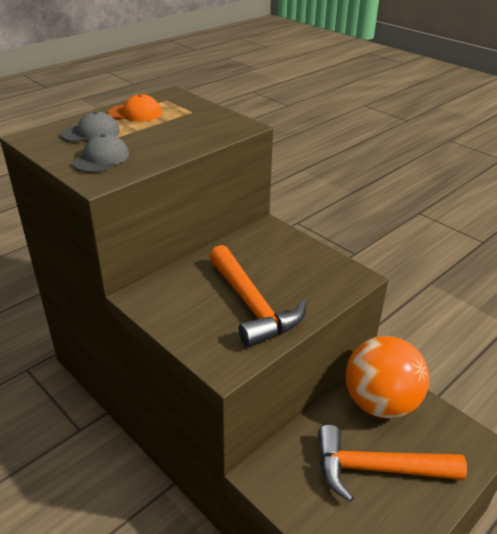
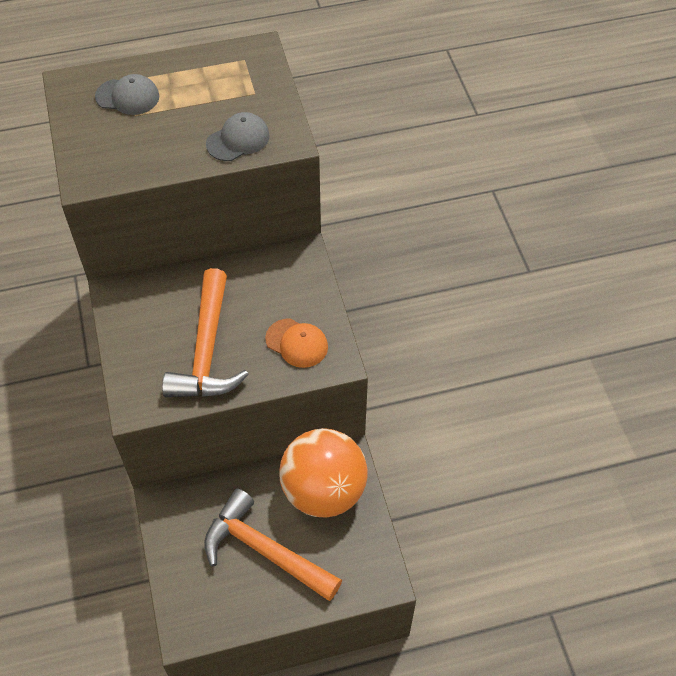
camera: 30 degrees right, 20 degrees up
grey cap [73,134,129,173] -> grey cap moved to [206,112,270,161]
orange cap [108,94,162,122] -> orange cap moved to [265,318,328,368]

